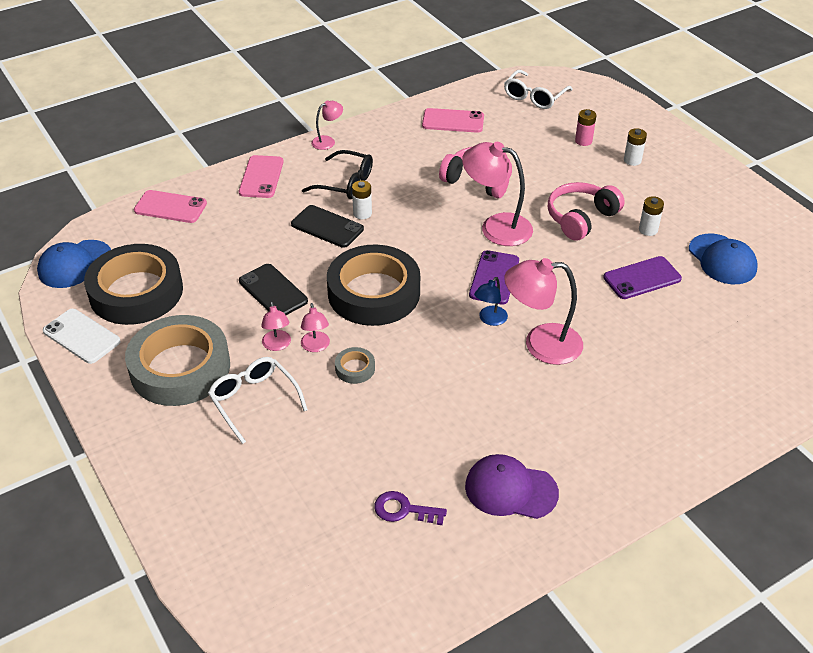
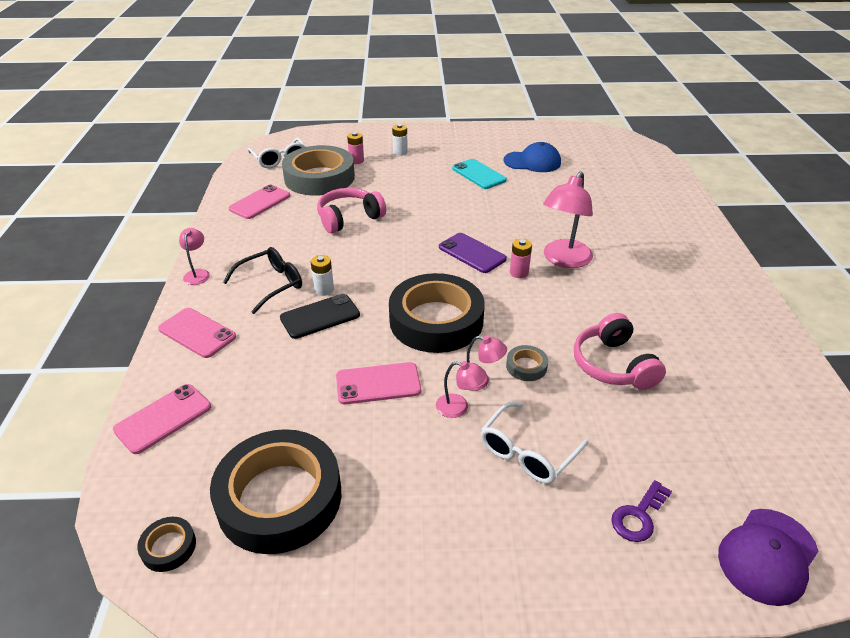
camera: 60 degrees left, 5 degrees down
blue cap [37,240,111,288] -> black tape [137,517,196,572]
white phone [43,309,121,364] -> none
grey tape [125,315,230,406] -> grey tape moved to [282,145,355,196]
white glasses [208,357,308,444] -> white glasses turned 45 degrees counterclockwise [481,402,589,484]
black phone [239,264,308,315] -> pink phone [336,362,421,404]
purple key [374,491,447,525] -> purple key moved to [611,480,672,542]
pink lamp [462,142,533,246] -> none
purple cap [465,454,559,519] -> purple cap moved to [718,509,819,606]
blue lamp [474,277,508,326] -> pink battery [510,239,532,278]
pink headphones [548,182,625,241] -> pink headphones moved to [574,313,666,390]
purple phone [603,256,682,299] -> none
white battery [639,196,664,236] -> turquoise phone [452,159,507,189]

